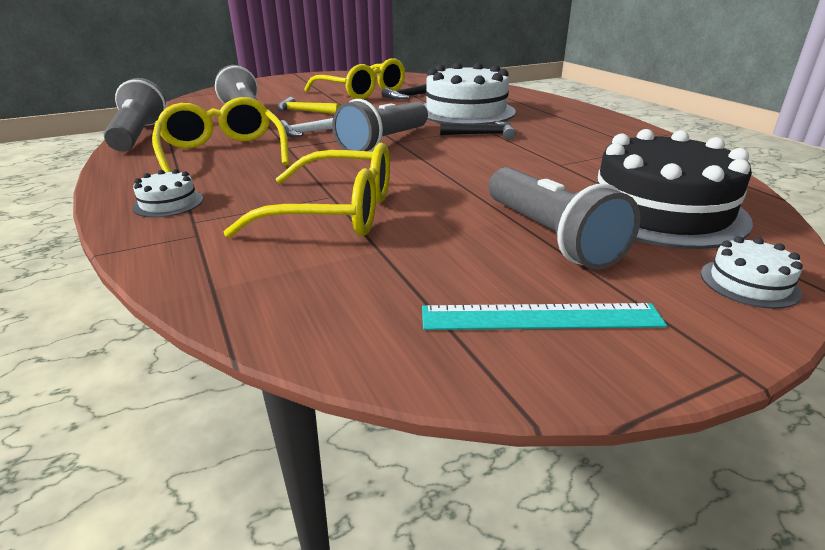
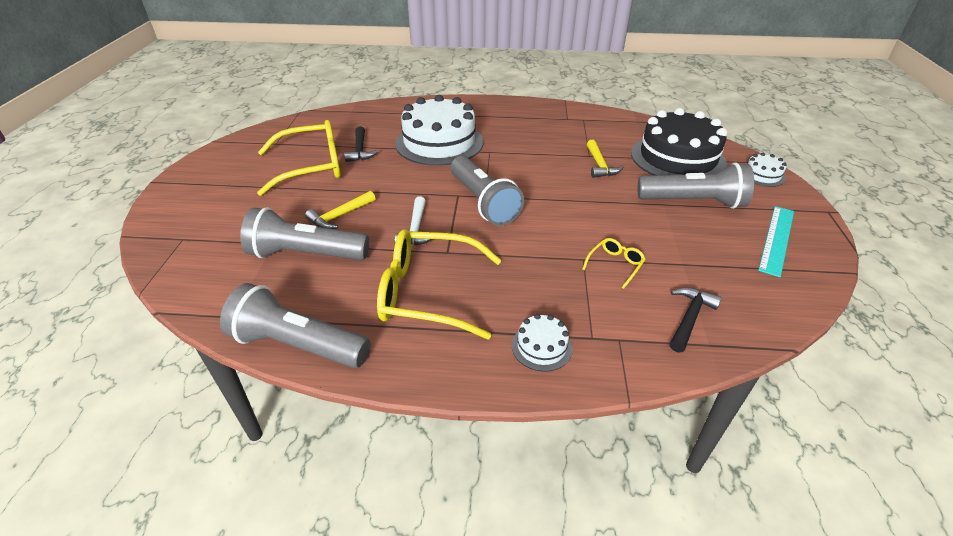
camera: 60 degrees left, 10 degrees up
yellow glasses [223,143,390,238] -> yellow glasses [582,238,646,289], size x0.43
black hammer [440,121,516,140] -> black hammer moved to [670,287,722,352]
none -> yellow hammer [587,140,624,178]

